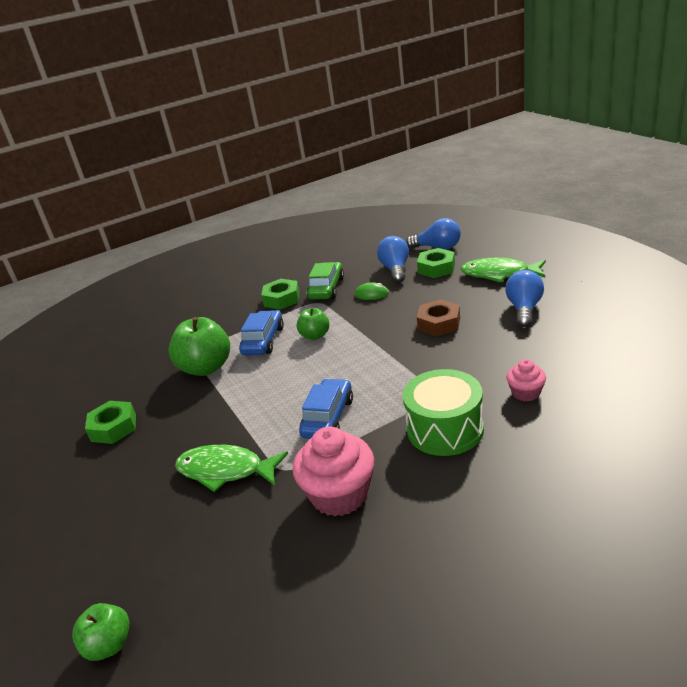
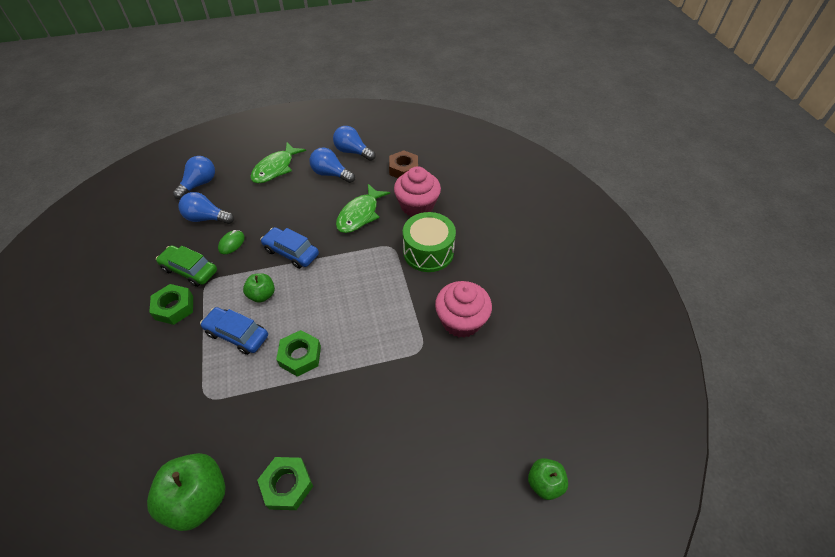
camera: 80 degrees left, 20 degrees up
green apple [168,317,230,376] -> green apple moved to [147,453,226,531]
green fish [175,445,288,492] -> green fish moved to [336,184,390,233]
blue car [299,378,353,439] -> blue car moved to [260,227,319,269]
green nut [417,248,455,278] -> green nut moved to [276,330,321,377]
brown nut [417,300,460,337] -> brown nut moved to [389,150,418,178]
pink cupcake [506,359,546,402] -> pink cupcake [394,166,441,217], size x1.87
none -> blue light bulb [333,126,376,161]

